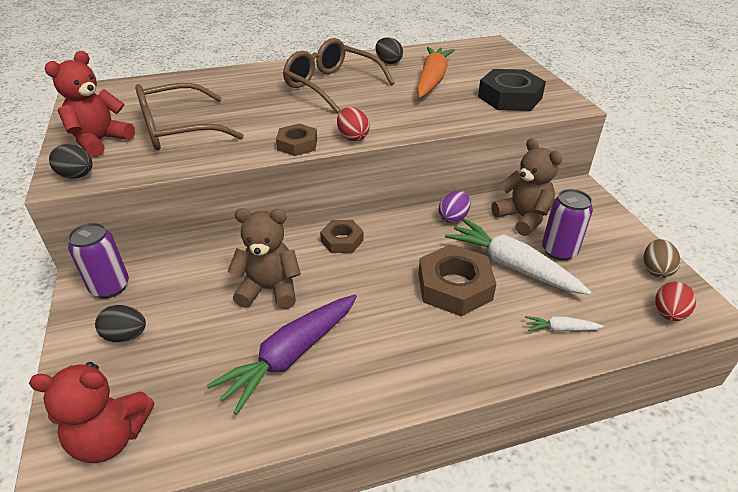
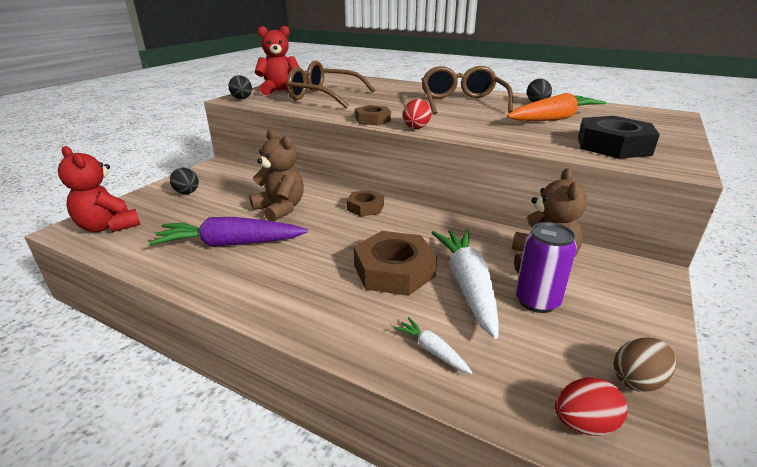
camera: 45 degrees right, 10 degrees down
purple can [68,223,129,298] -> none
purple egg [439,191,471,223] -> none

